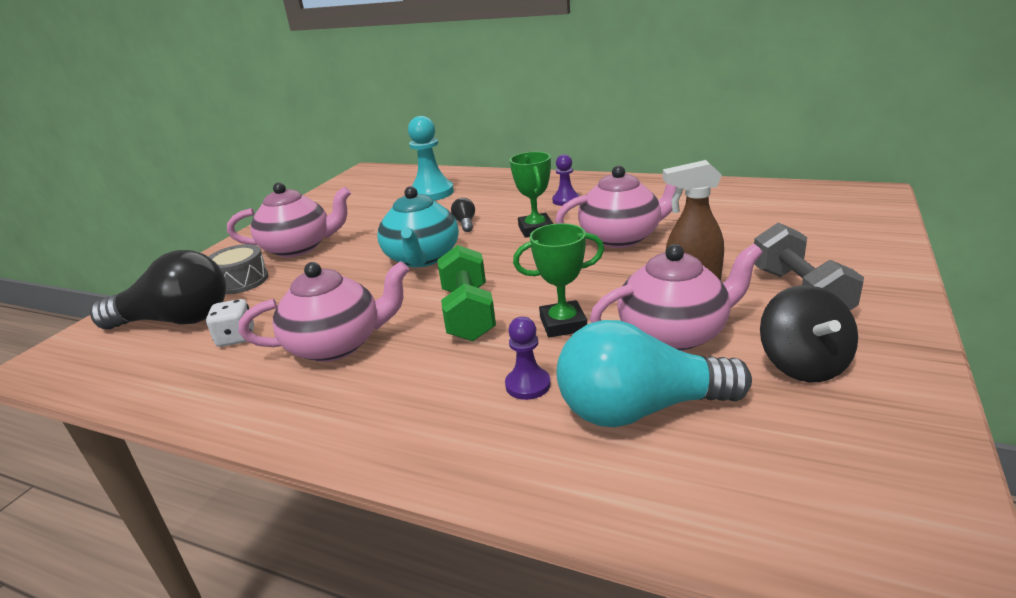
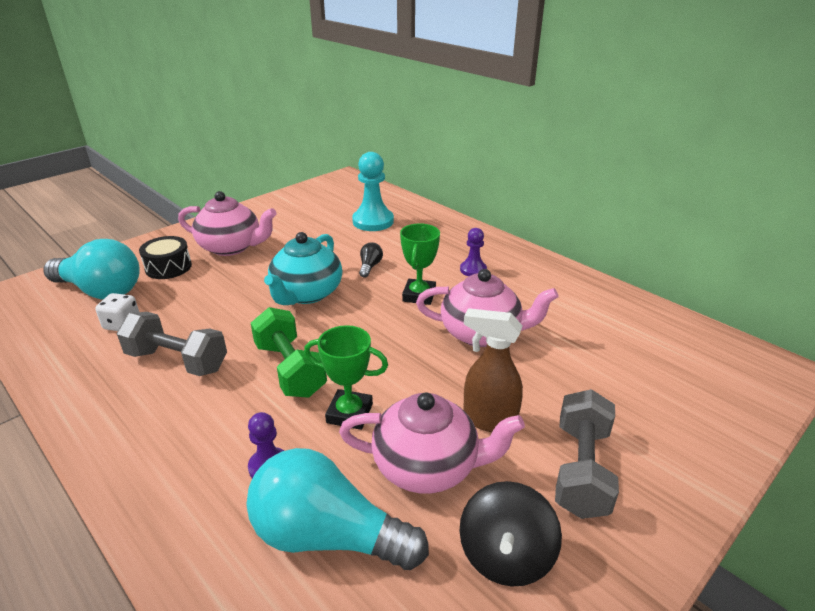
camera: 20 degrees right, 5 degrees up
black light bulb [90,250,226,329] -> turquoise light bulb [43,239,140,299]
grey drum [208,244,269,294] -> black drum [139,236,192,279]
pink teapot [239,261,409,362] -> grey dumbbell [117,312,227,376]
green dumbbell [437,245,496,341] -> green dumbbell turned 45 degrees counterclockwise [251,307,327,398]

